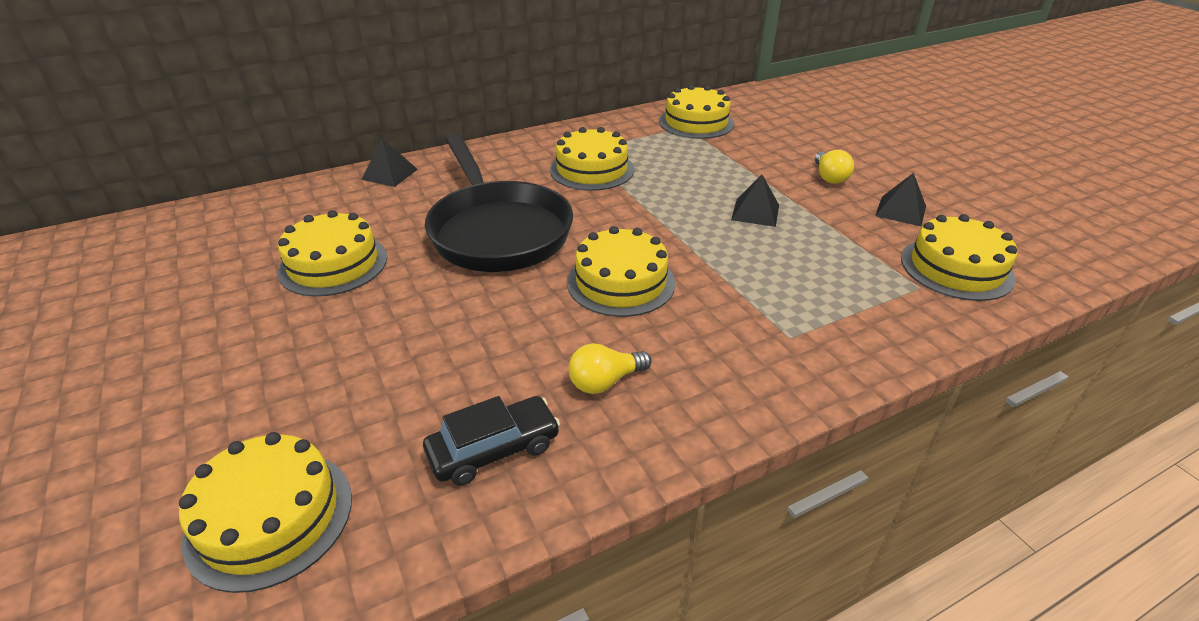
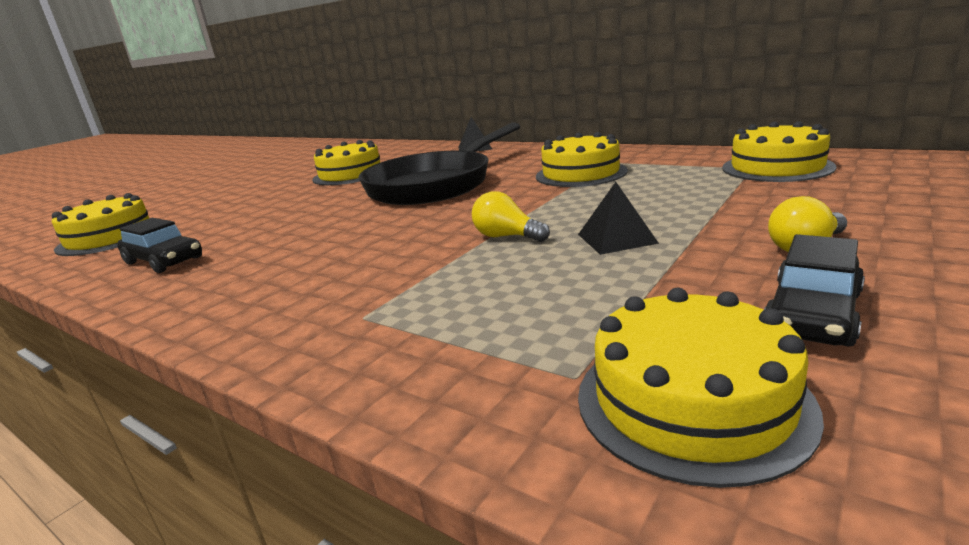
camera: 65 degrees right, 15 degrees down
yellow cake [567,226,675,317] -> none
yellow light bulb [568,343,651,394] -> yellow light bulb moved to [472,191,550,242]
black pyramid [875,173,926,226] -> black car [764,234,865,347]

